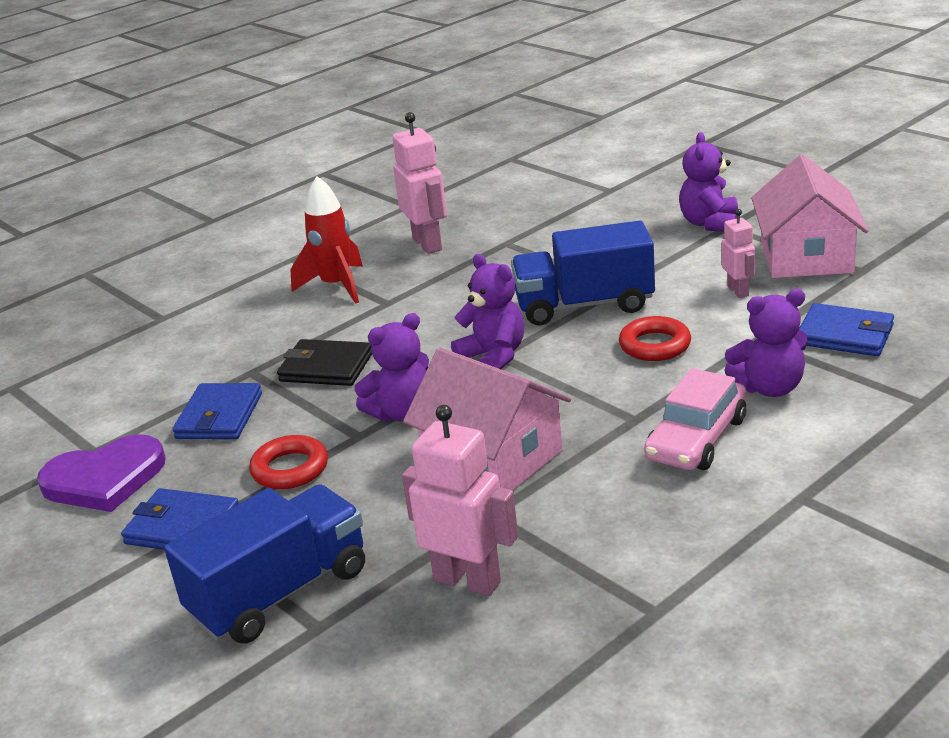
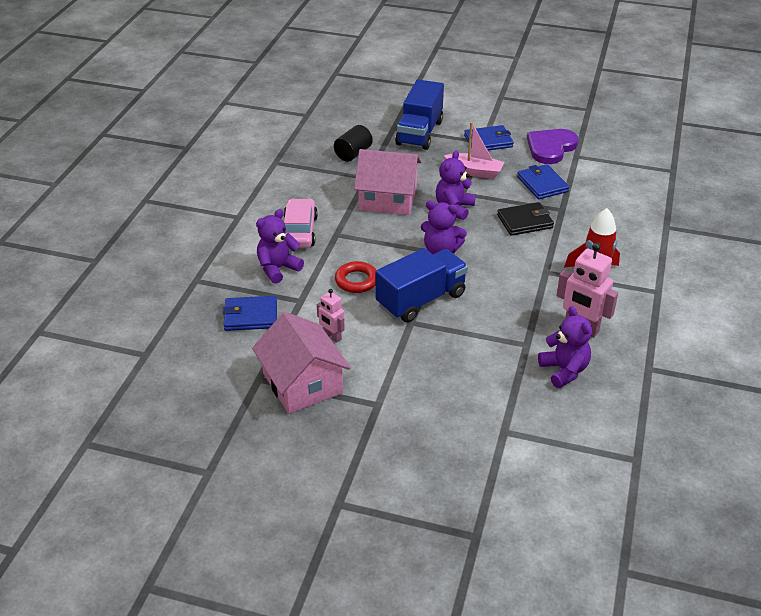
camera: 145 degrees right, 10 degrees up
red ring [249,435,328,489] -> pink boat [444,122,504,179]
pink robot [402,405,518,596] -> black cylinder [334,125,373,162]
purple teddy bear [679,132,738,232] -> purple teddy bear moved to [538,306,592,388]

